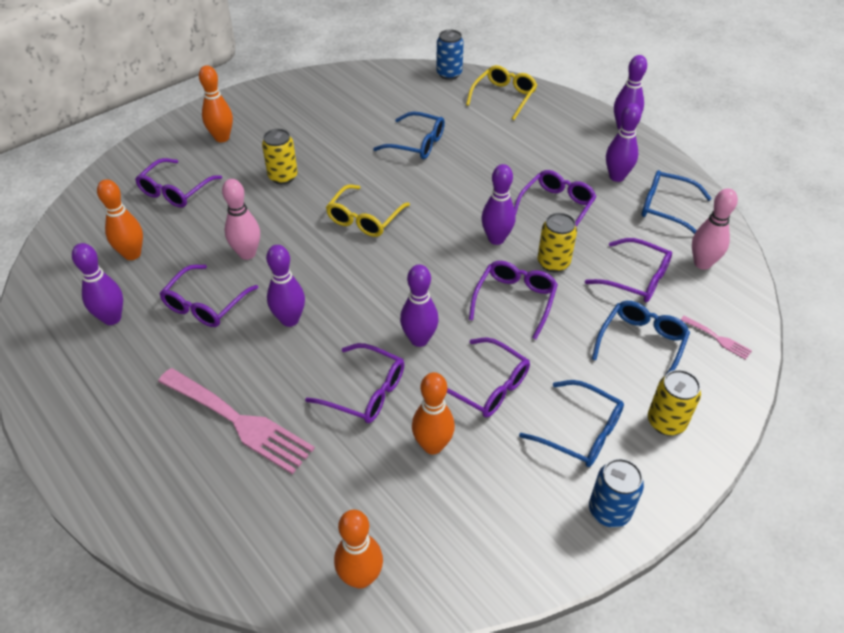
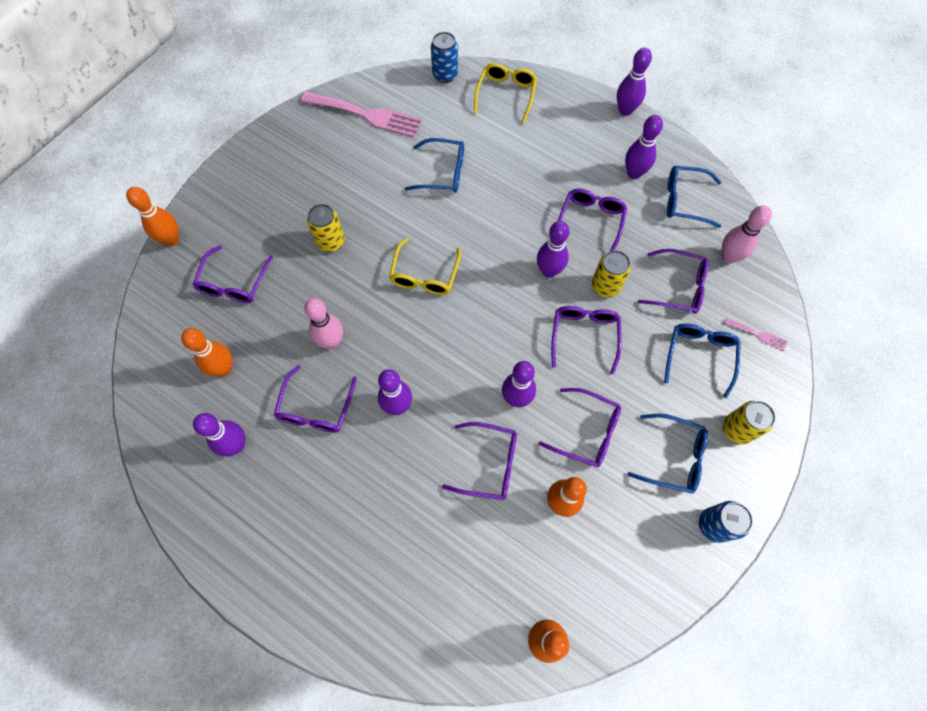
camera: 15 degrees left, 20 degrees up
pink fork [158,368,315,474] -> pink fork moved to [301,91,422,137]
orange bowling pin [199,65,233,142] -> orange bowling pin moved to [126,187,179,246]

